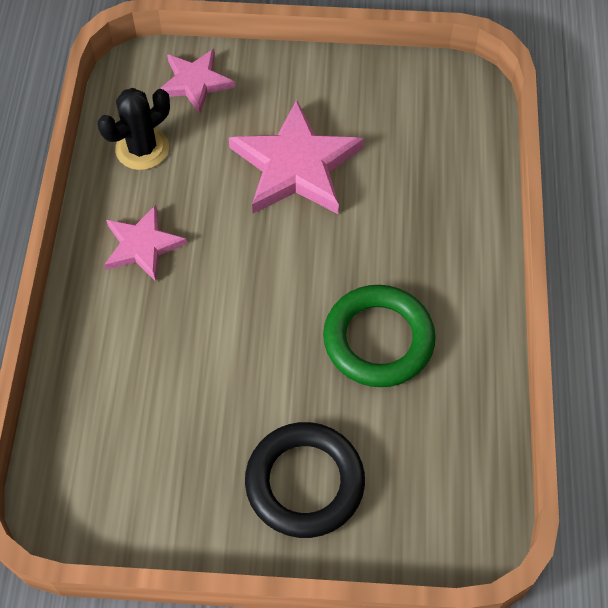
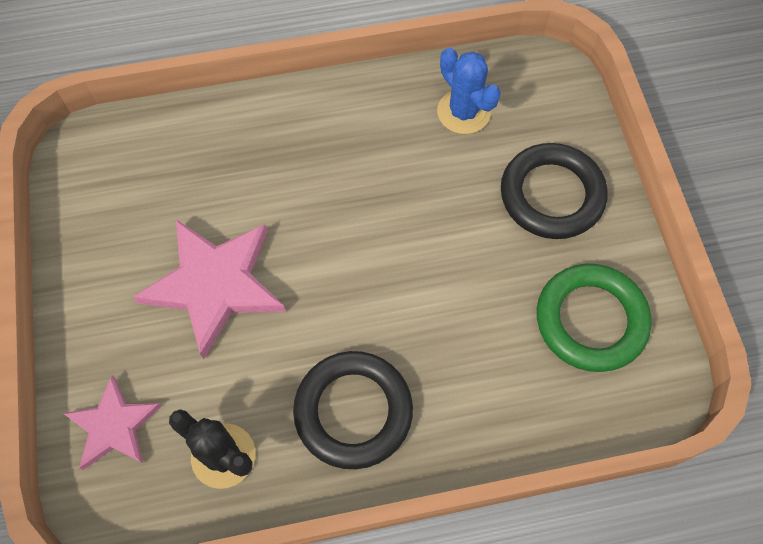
camera: 105 degrees left, 5 degrees up
pink star [104,205,187,282] -> black ring [293,351,413,469]
green ring [323,285,436,387] -> green ring moved to [537,264,652,372]
none -> blue cactus [437,48,501,134]

